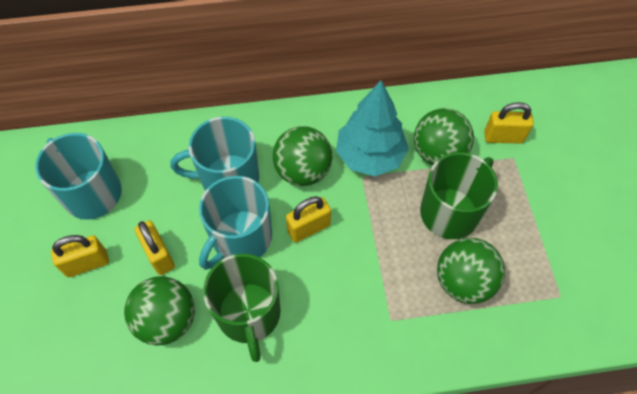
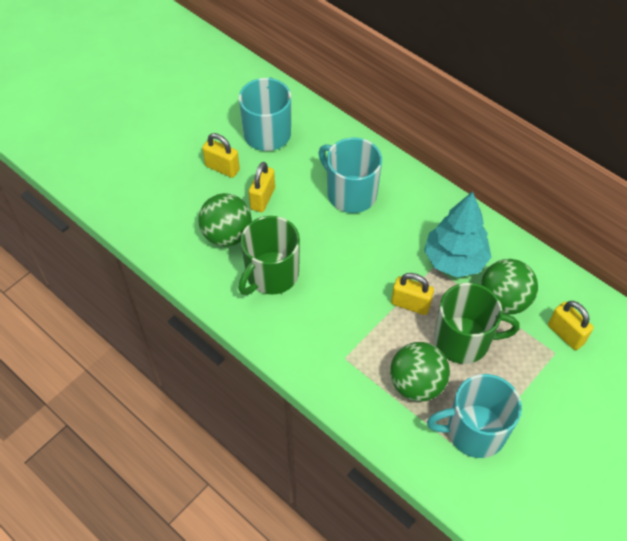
camera: 50 degrees right, 5 degrees down
turquoise mug [199,176,272,270] -> turquoise mug moved to [427,374,522,458]
green ball [272,126,332,186] -> none
yellow padlock [286,196,331,243] -> yellow padlock moved to [391,273,434,315]

